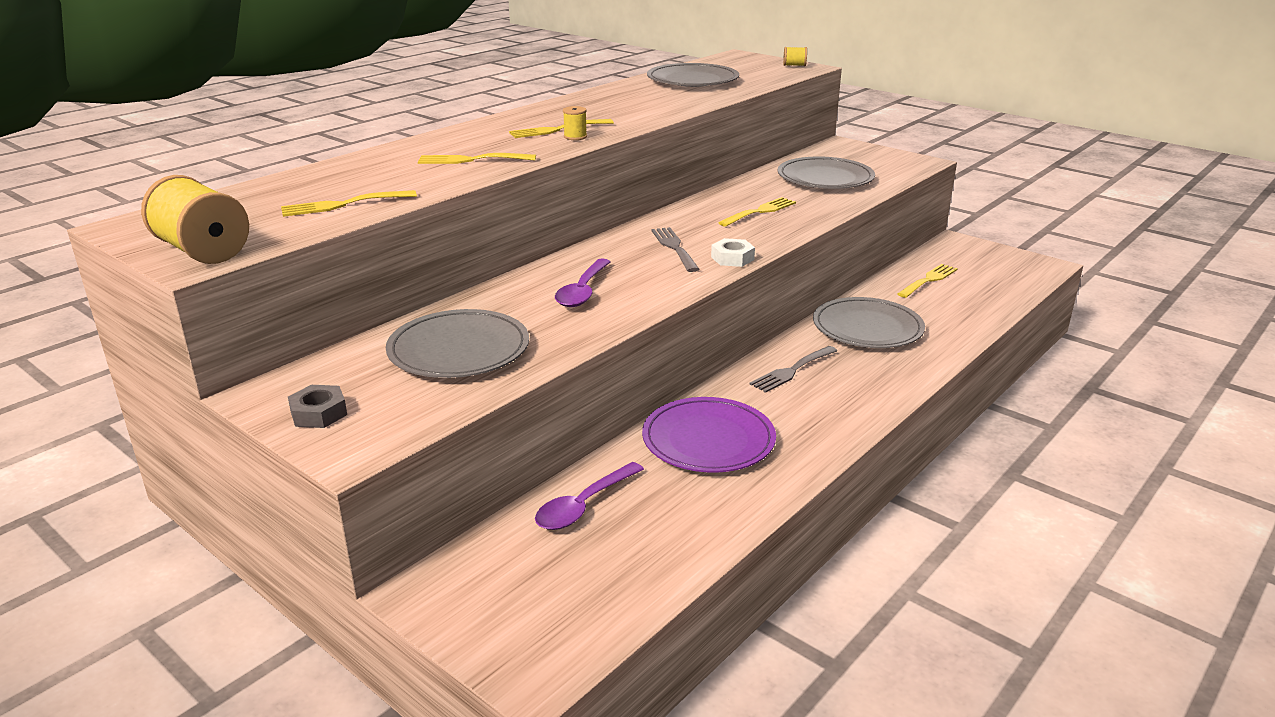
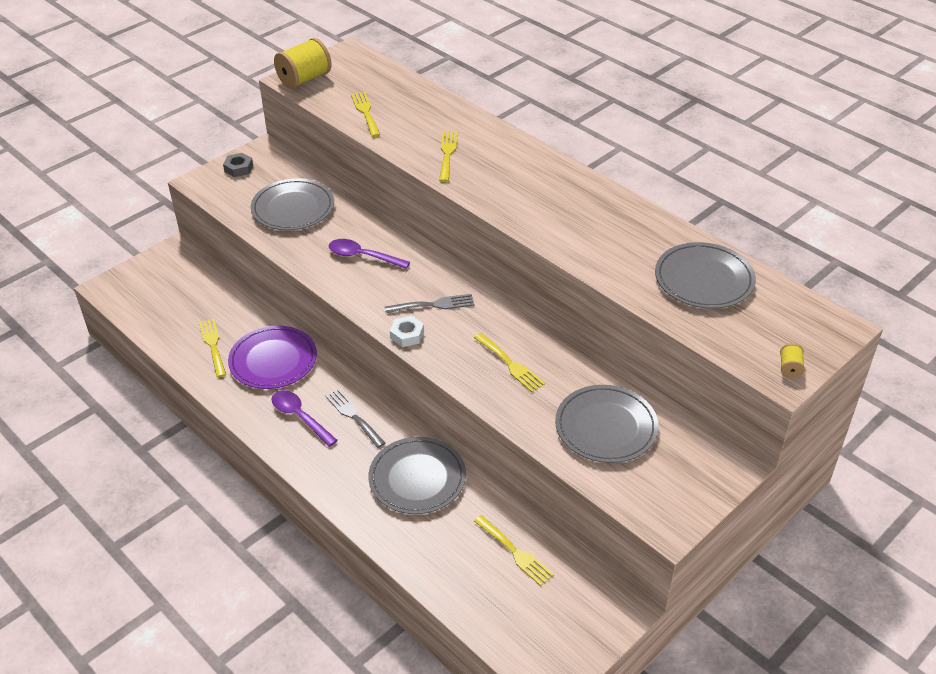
camera: 95 degrees right, 15 degrees up
yellow fork [509,119,614,138] -> yellow fork moved to [199,319,226,378]
purple spoon [535,462,644,530] -> purple spoon moved to [272,390,338,447]
yellow spool [563,106,587,140] -> none

